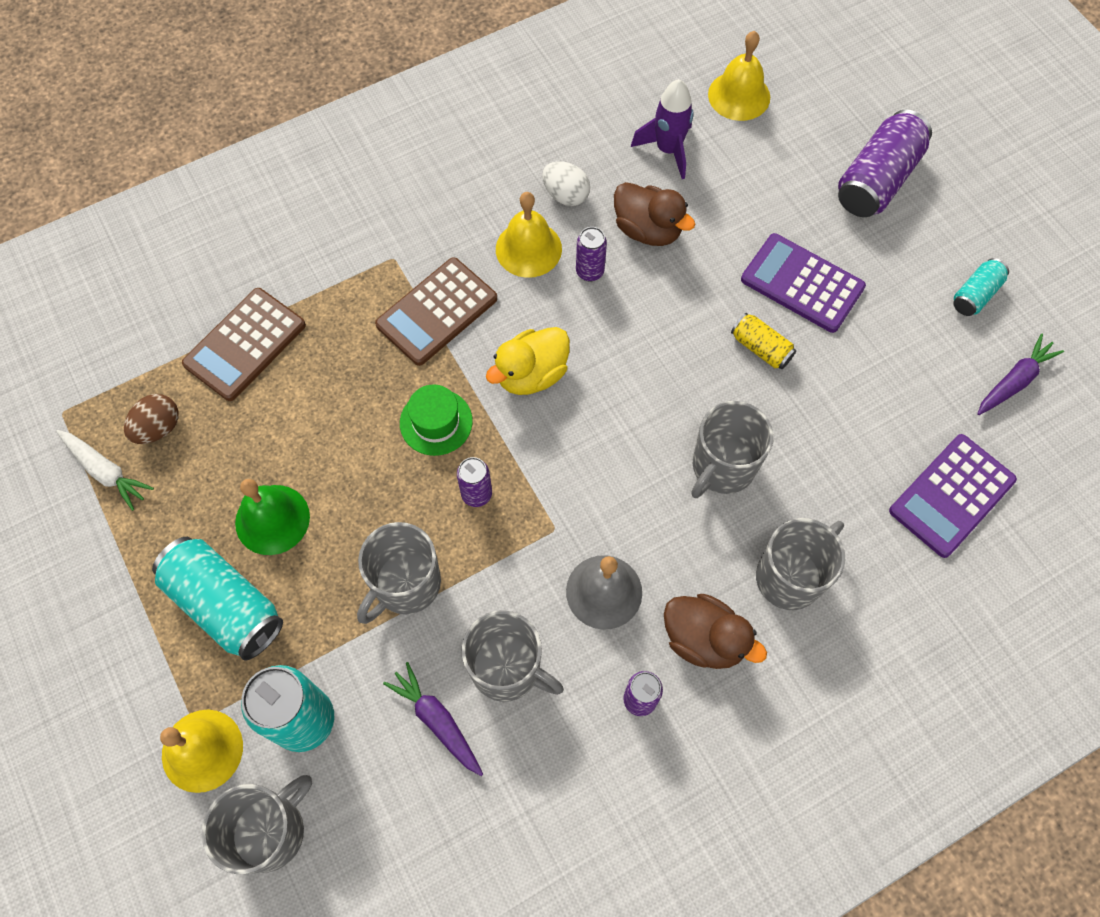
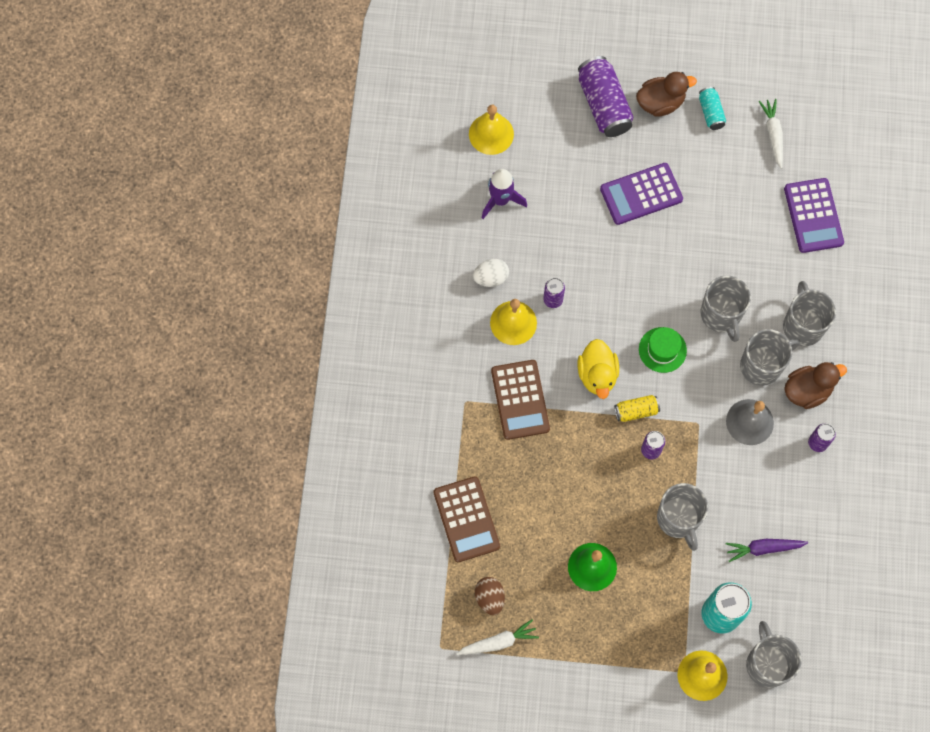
camera: 55 degrees left, 5 degrees up
turquoise can [152,537,283,660] -> none
green hat [400,384,473,456] -> green hat moved to [639,327,687,373]
grey mug [462,610,564,702] -> grey mug moved to [740,329,800,386]
brown duck [614,182,695,246] -> brown duck moved to [636,72,697,117]
yellow can [731,313,796,369] -> yellow can moved to [614,395,660,422]
purple carrot [977,334,1064,415] -> white carrot [759,99,783,169]

